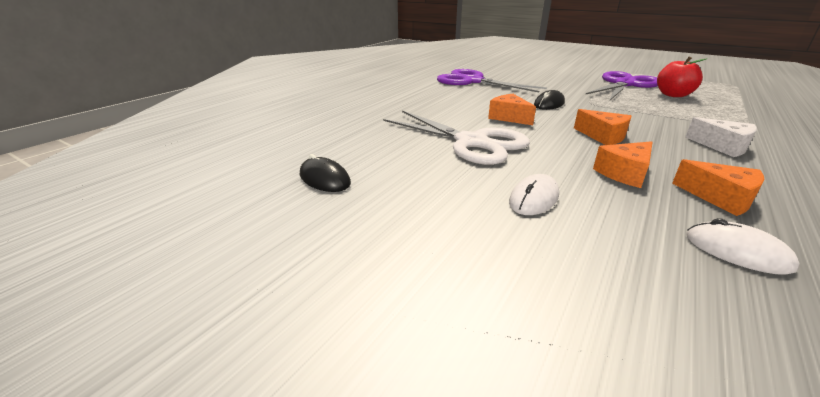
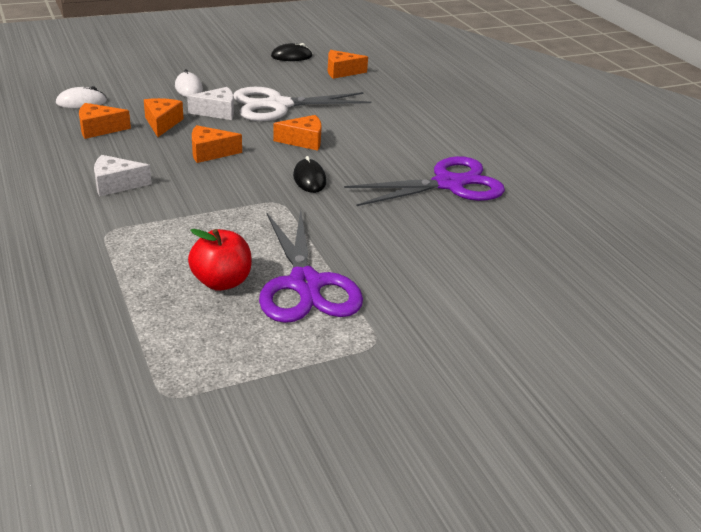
camera: 120 degrees right, 5 degrees up
none -> white cheese [187,87,234,120]
none -> orange cheese [328,50,368,79]

